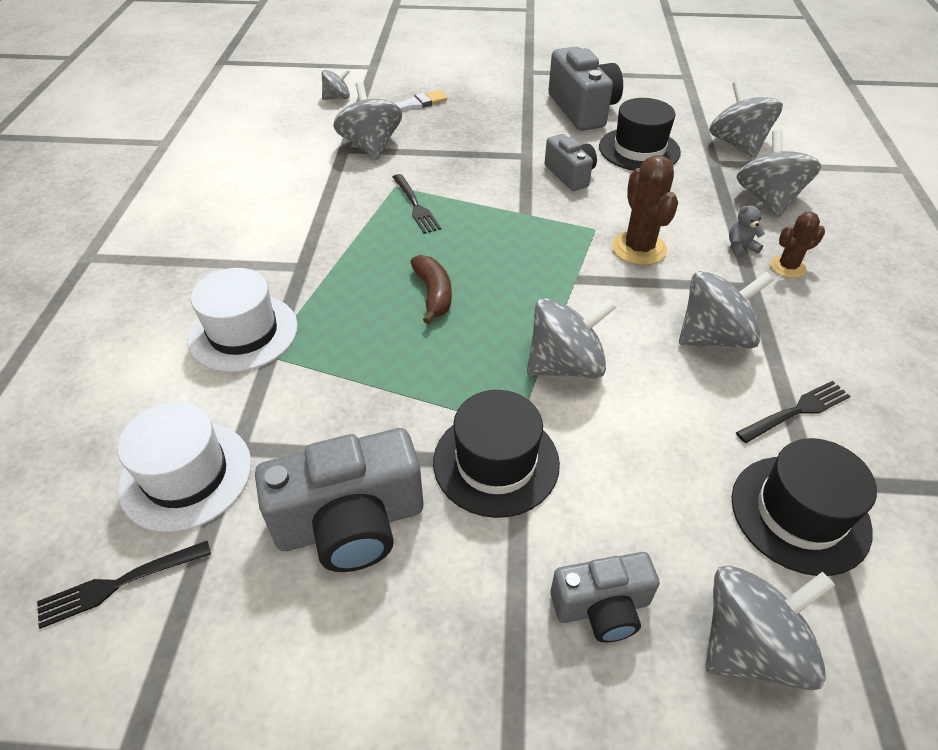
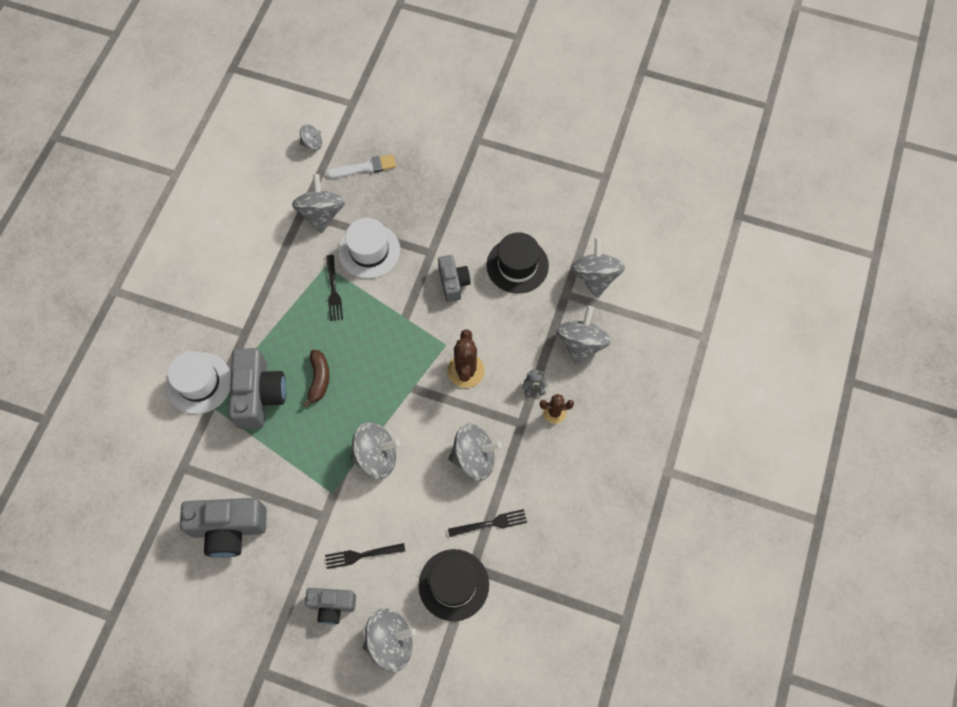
camera: 15 degrees right, 20 degrees up
black fork [37,541,211,629] -> black fork moved to [325,543,405,569]
white hat [117,402,251,532] -> white hat moved to [338,218,400,279]
black hat [433,390,560,518] -> none
grey camera [548,47,623,131] -> grey camera moved to [229,348,286,429]

